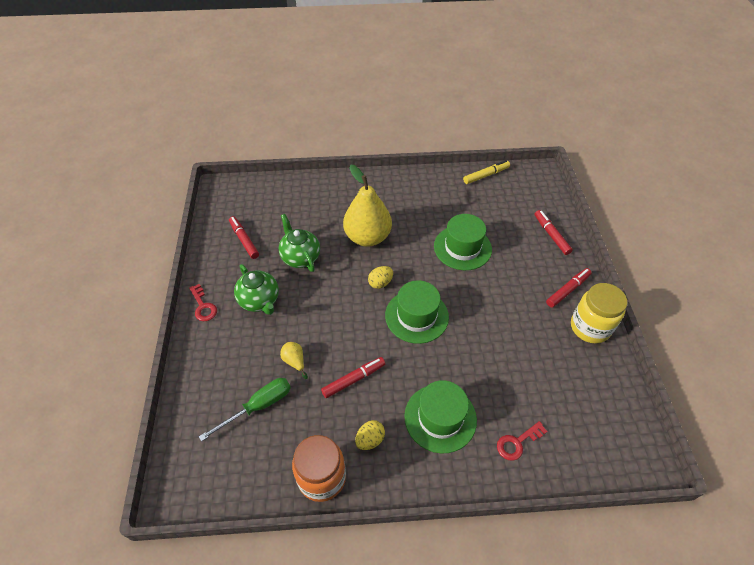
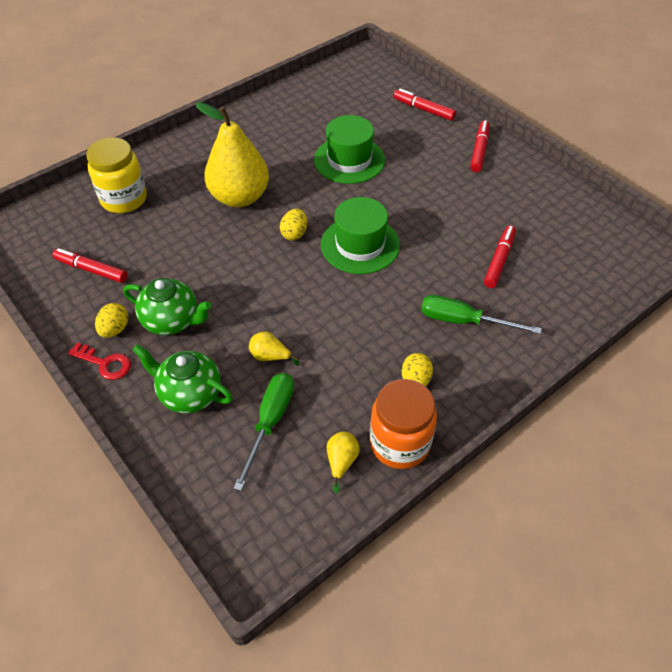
camera: 35 degrees left, 0 degrees up
green teapot [279,214,320,272] -> green teapot moved to [133,344,233,413]
red marker [321,357,385,398] -> red marker moved to [484,225,516,288]
green hat [404,380,477,453] -> green screwdriver [421,295,542,334]
yellow marker [463,160,510,184] -> none
red key [497,421,547,461] -> none
yellow jar [571,283,627,344] -> yellow jar moved to [86,137,147,213]
none -> yellow egg [95,303,128,338]
none -> yellow pear [327,432,360,493]

